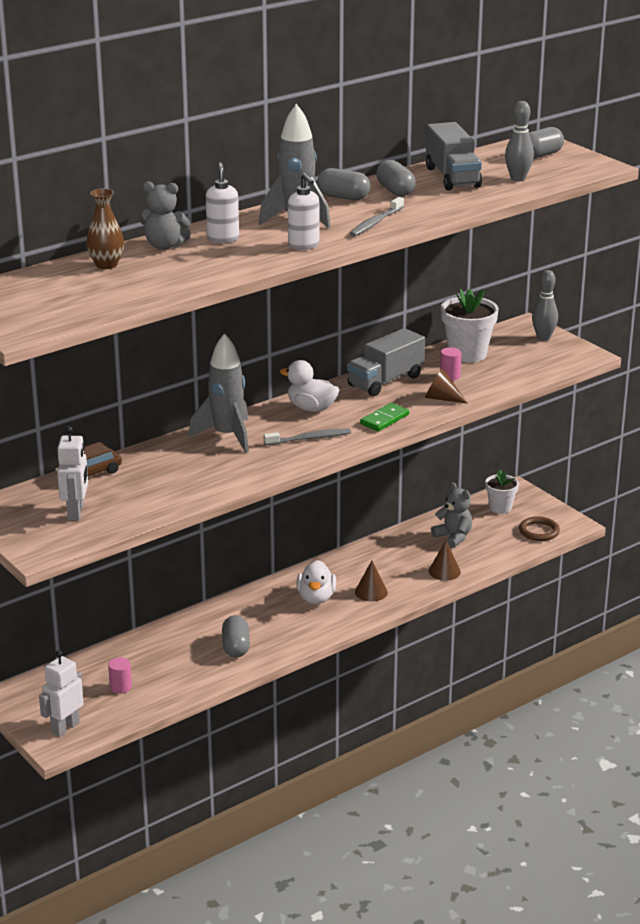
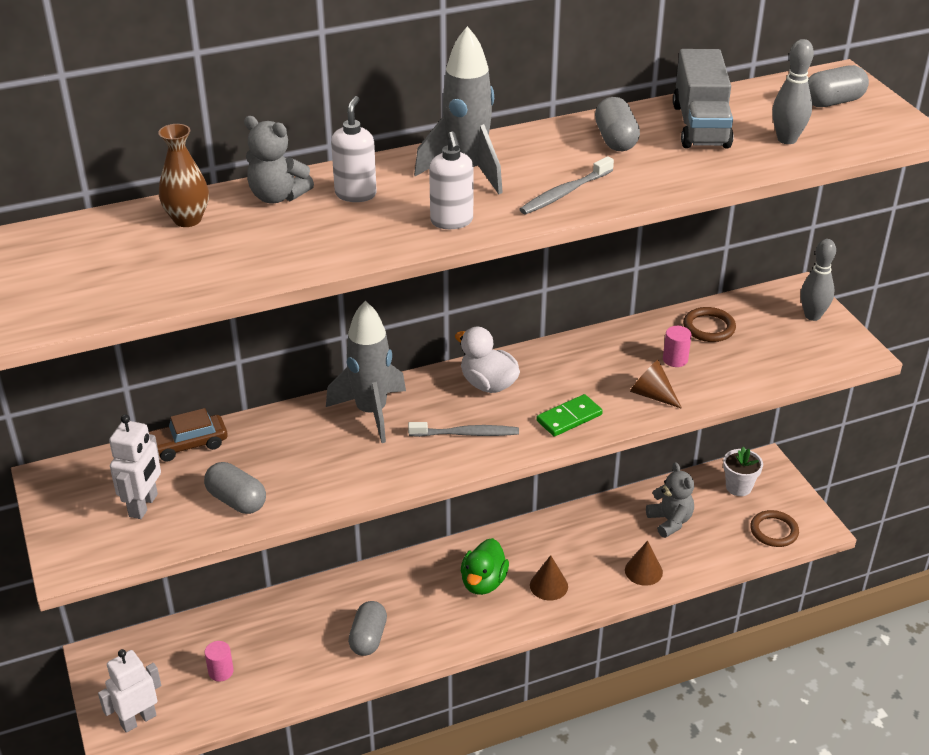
camera: 15 degrees right, 10 degrees up
white duck [297,560,336,604] -> green duck [461,538,509,595]
grey capsule [317,168,370,200] -> grey capsule moved to [204,462,266,514]
grey truck [347,328,425,396] -> none
white flower pot [441,289,499,363] -> brown ring [683,307,736,342]

